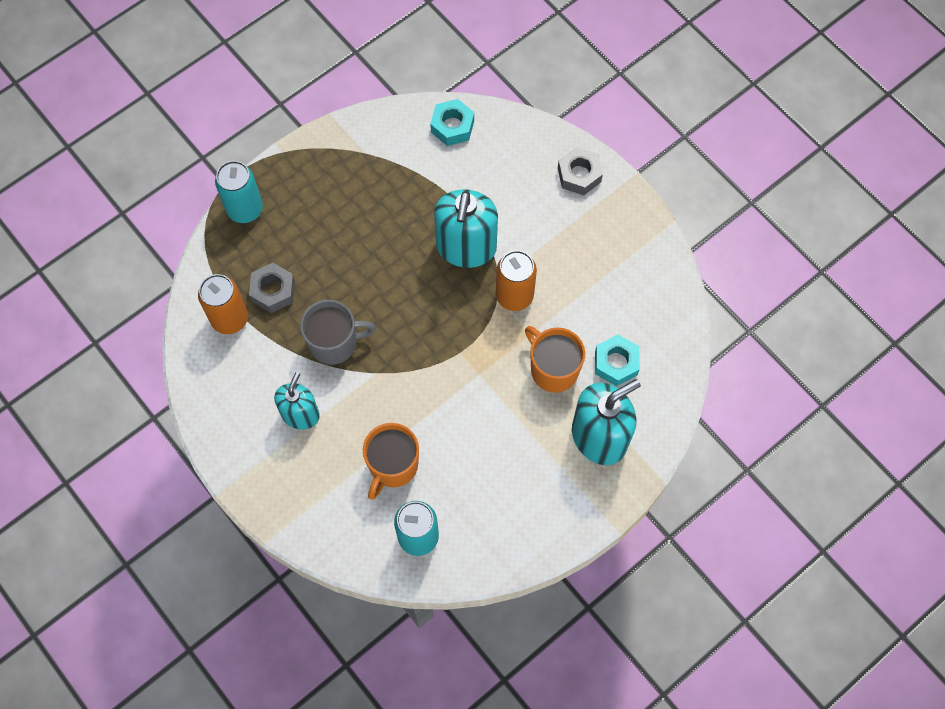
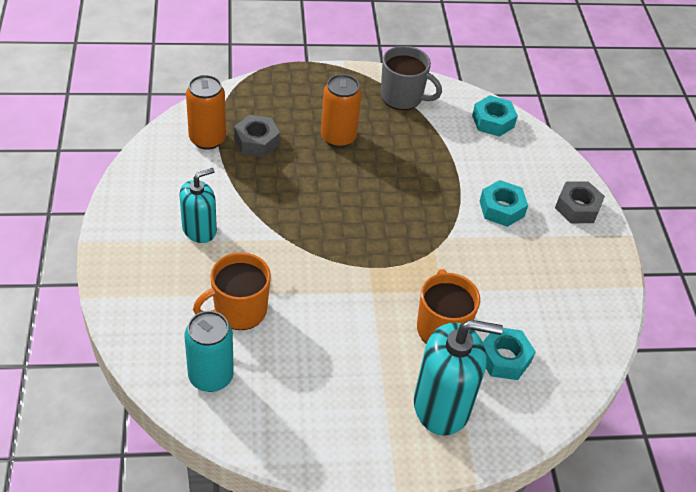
camera: 30 degrees right, 20 degrees down
turquoise can [215,161,263,223] -> none
grey mug [300,300,376,365] -> grey mug moved to [381,46,442,110]
turquoise soap dispenser [434,189,498,268] -> none
orange can [496,250,537,311] -> orange can moved to [321,74,362,148]
none -> turquoise nut [480,180,528,227]

